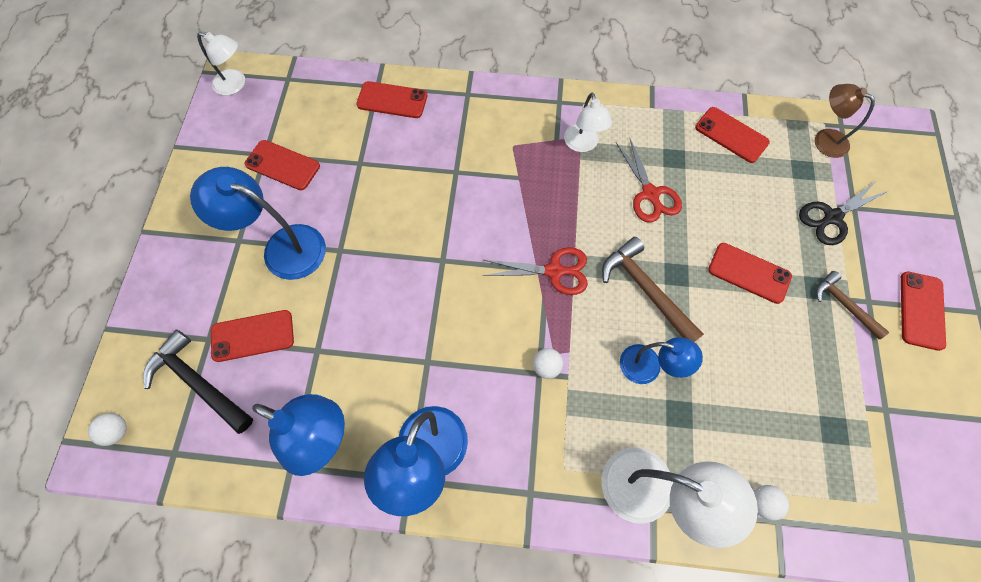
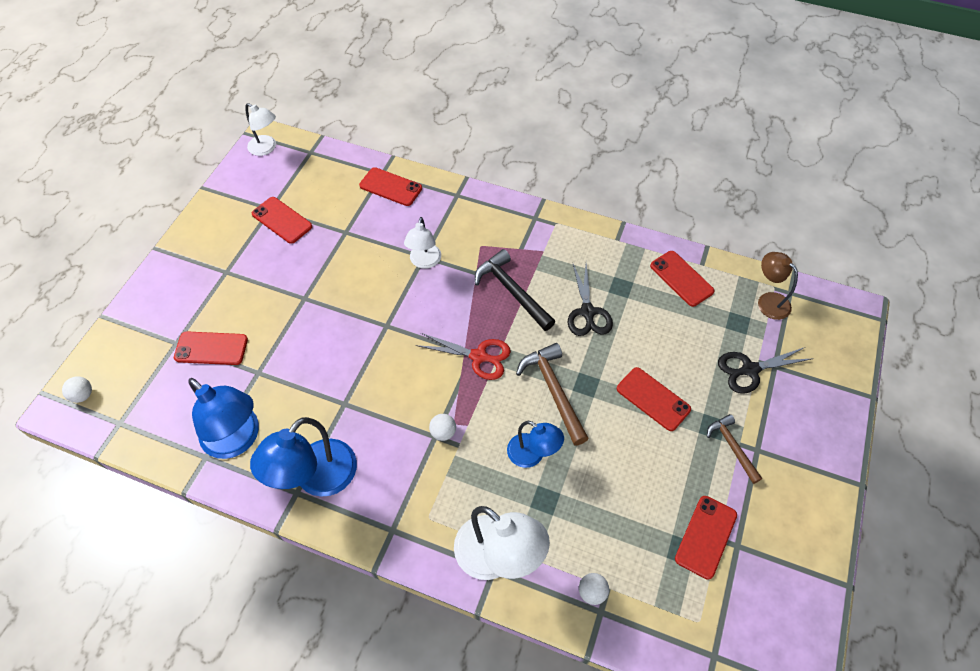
camera: 15 degrees right, 10 degrees down
black hammer [144,330,253,434] -> black hammer moved to [474,249,555,331]
blue lamp [190,167,326,280] -> none
white lamp [564,93,612,152] -> white lamp moved to [404,217,441,269]
red scissors [616,139,682,223] -> black scissors [568,262,613,336]
red phone [901,272,946,351] -> red phone moved to [675,496,737,580]

